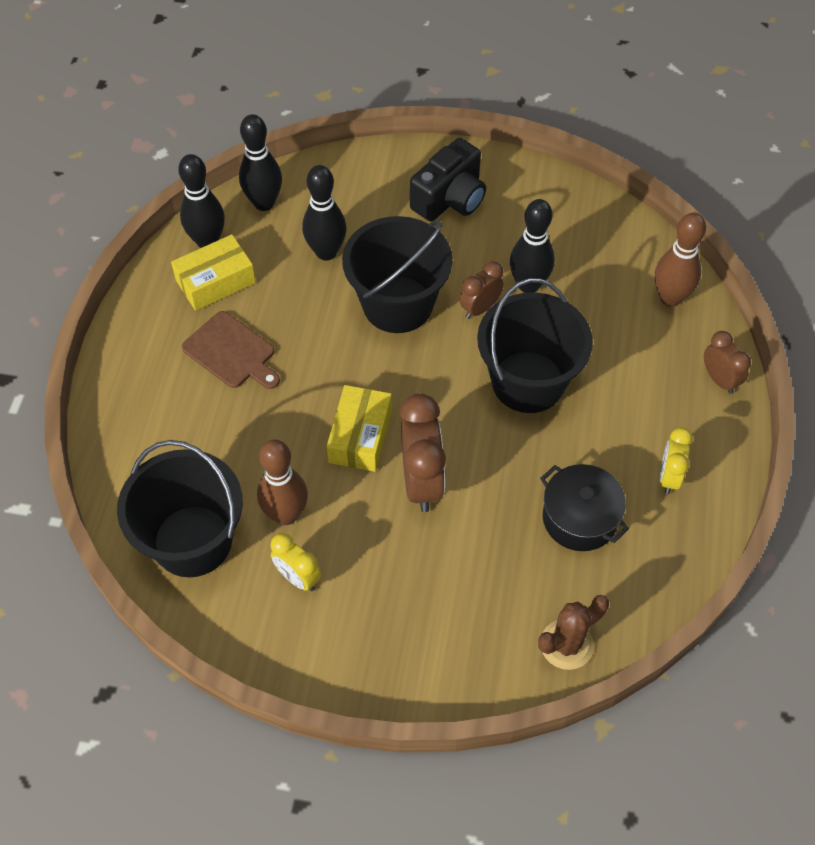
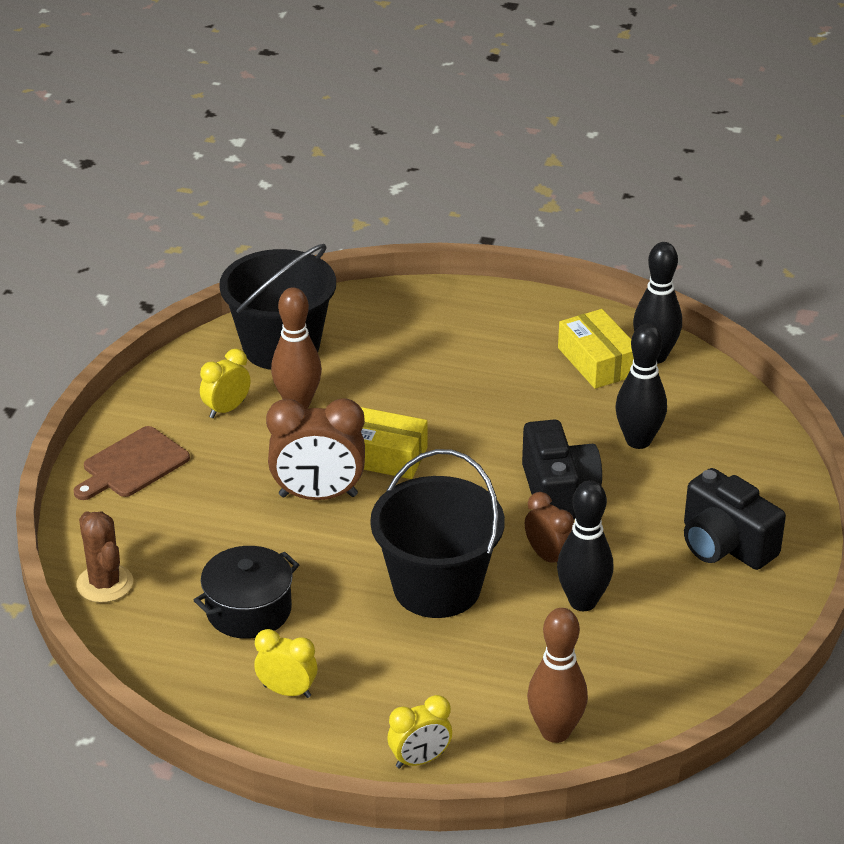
camera: 95 degrees right, 20 degrees down
brown cutting board [182,311,280,389] -> brown cutting board moved to [74,426,190,500]
black bowling pin [239,114,282,211] -> none
black bucket [342,216,453,333] -> black camera [522,419,602,519]
brown clock [704,331,751,394] -> yellow clock [388,695,452,769]

